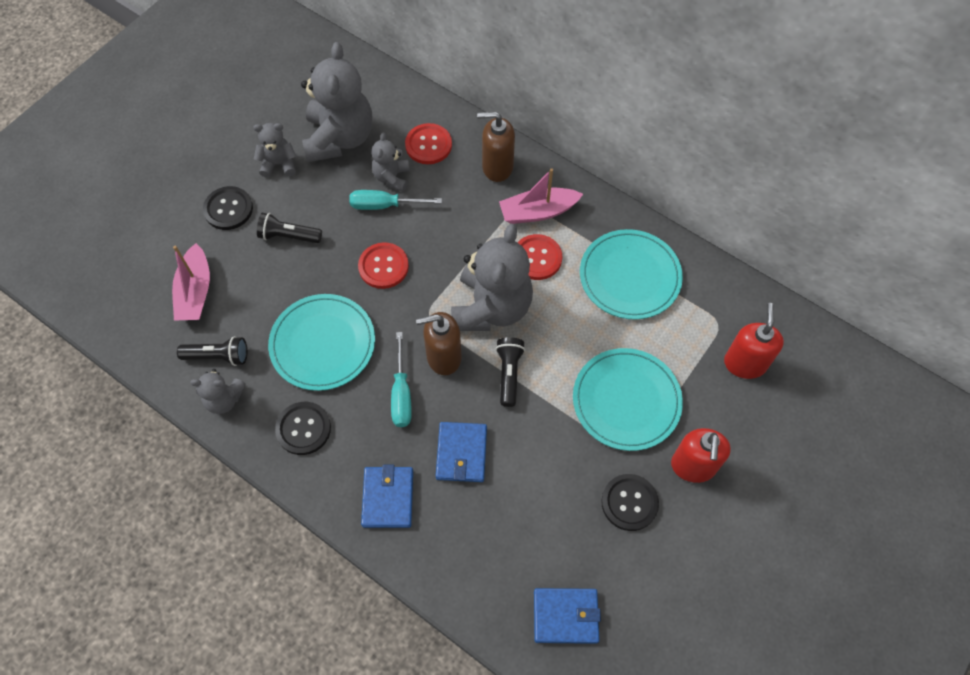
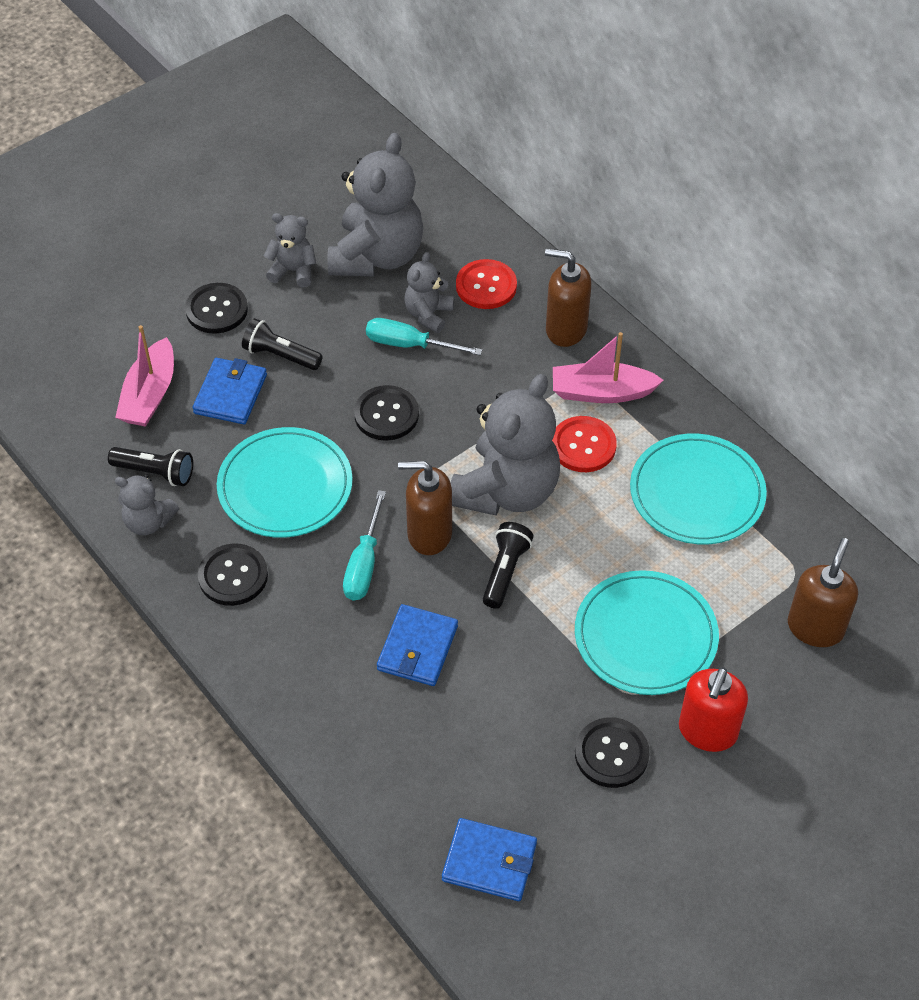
camera: 15 degrees right, 10 degrees down
red button [358,242,409,289] -> black button [354,385,419,441]
blue wallet [361,465,413,528] -> blue wallet moved to [192,358,267,424]
red soap dispenser [724,303,784,379] -> brown soap dispenser [788,538,858,647]

